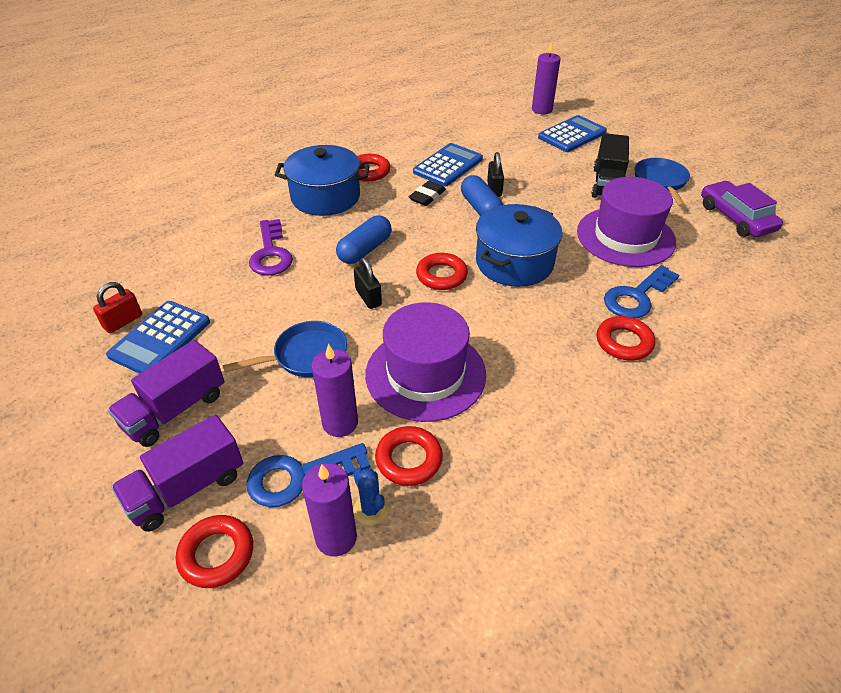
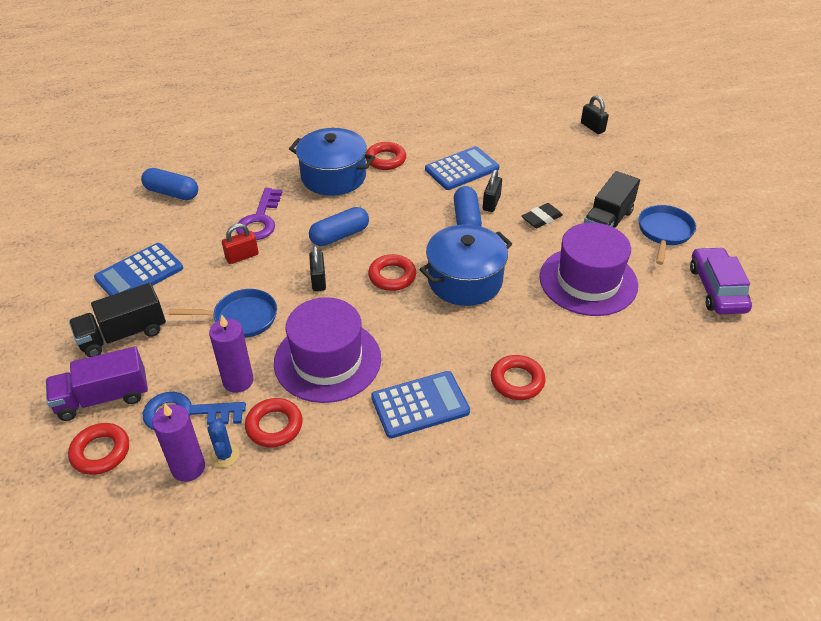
camera: 20 degrees right, 0 degrees up
red padlock [93,282,142,333] -> red padlock moved to [222,223,259,264]
purple truck [108,340,224,447] -> black truck [69,283,166,357]
black eraser [409,181,446,206] -> black eraser moved to [522,203,563,228]
purple candle [532,42,561,114] -> black padlock [581,95,609,134]
blue calculator [538,115,607,152] -> blue calculator moved to [371,371,470,438]
blue key [604,265,679,318] -> none
none -> blue capsule [141,168,198,200]

